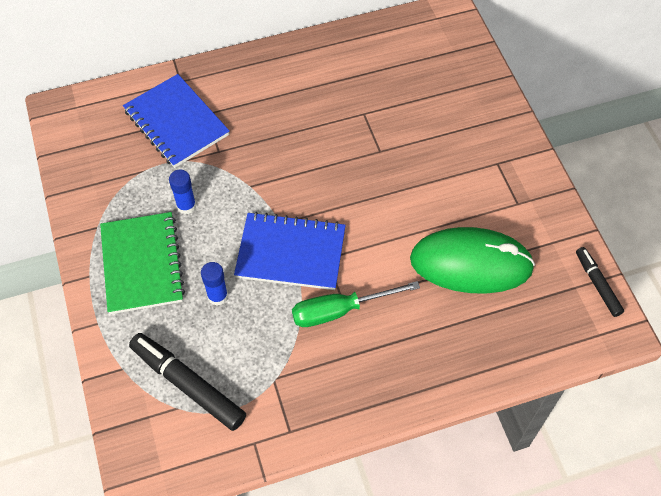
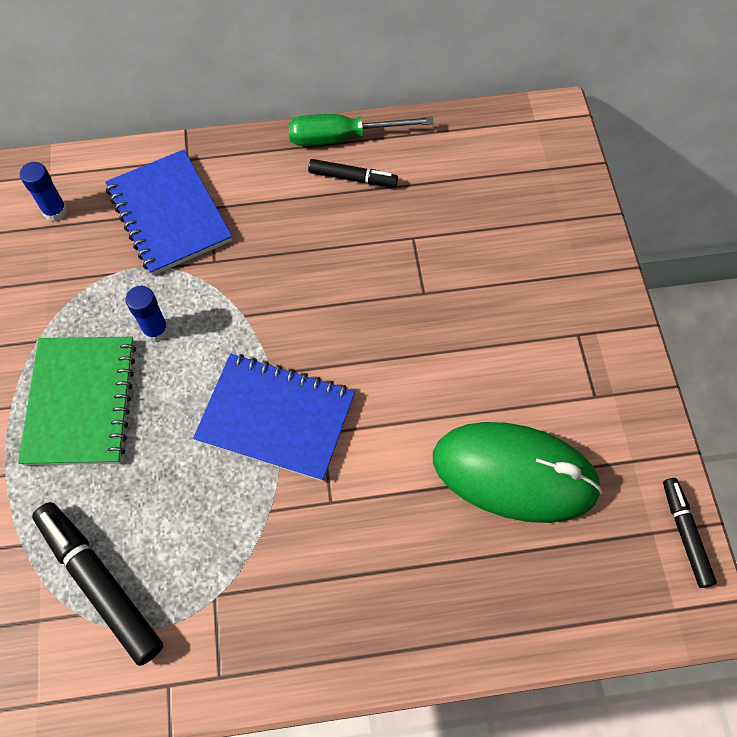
camera: 10 degrees right, 5 degrees up
blue glue stick [201,262,228,306] -> blue glue stick moved to [20,162,67,221]
green screwdriver [292,281,420,327] -> green screwdriver moved to [288,114,434,146]
none -> black marker [308,159,398,187]

